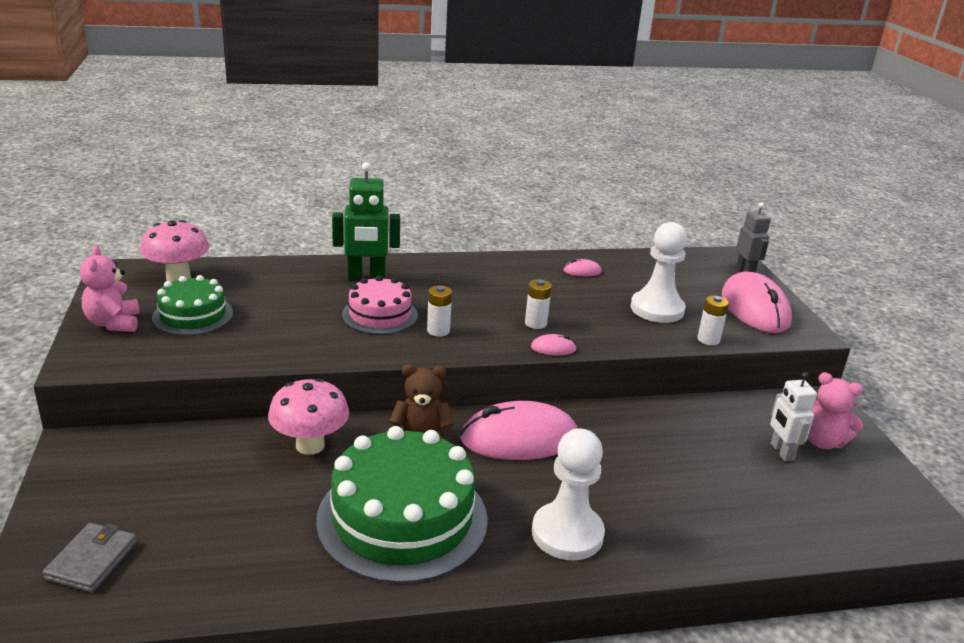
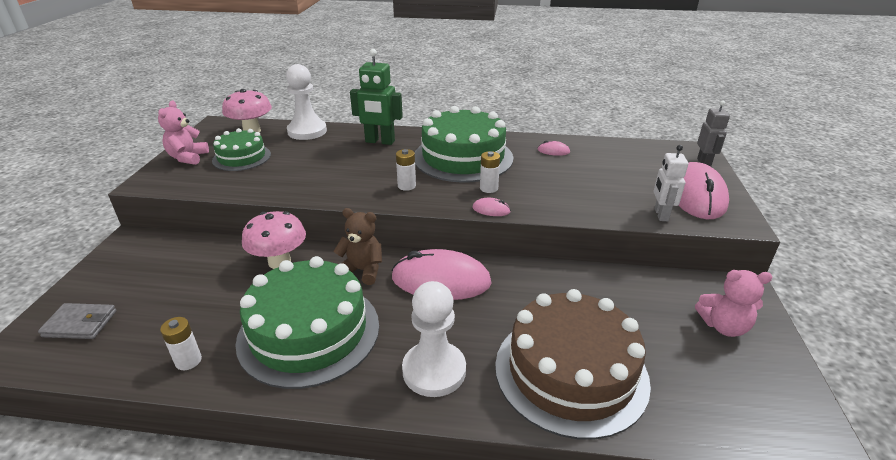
camera: 20 degrees right, 5 degrees up
grey wallet [42,523,137,593] -> grey wallet turned 60 degrees clockwise [38,303,116,339]
pink cake [342,275,418,334] -> none
white pawn [631,222,687,323] -> white pawn moved to [286,64,327,140]
white battery [697,296,729,346] -> white battery moved to [160,317,202,370]
white robot [770,372,817,461] -> white robot moved to [654,145,688,221]
pink teddy bear [808,372,864,449] -> pink teddy bear turned 45 degrees counterclockwise [695,270,773,337]
none -> green cake [415,106,513,183]
none -> brown cake [495,289,651,440]

